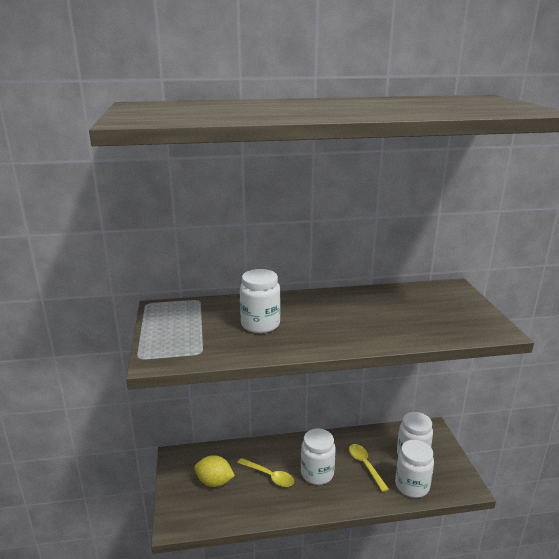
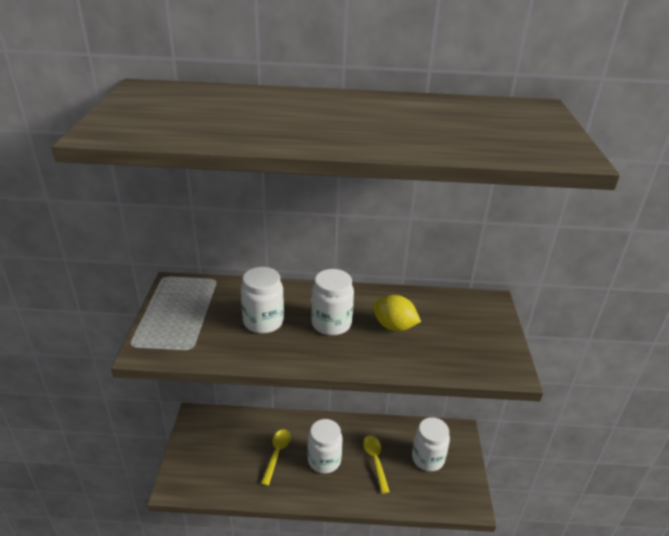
camera: 10 degrees right, 10 degrees up
yellow lemon [194,455,235,487] -> yellow lemon moved to [373,295,421,331]
yellow spoon [237,458,294,487] -> yellow spoon turned 120 degrees counterclockwise [261,429,291,486]
white jar [395,440,434,498] -> white jar moved to [311,269,354,336]

